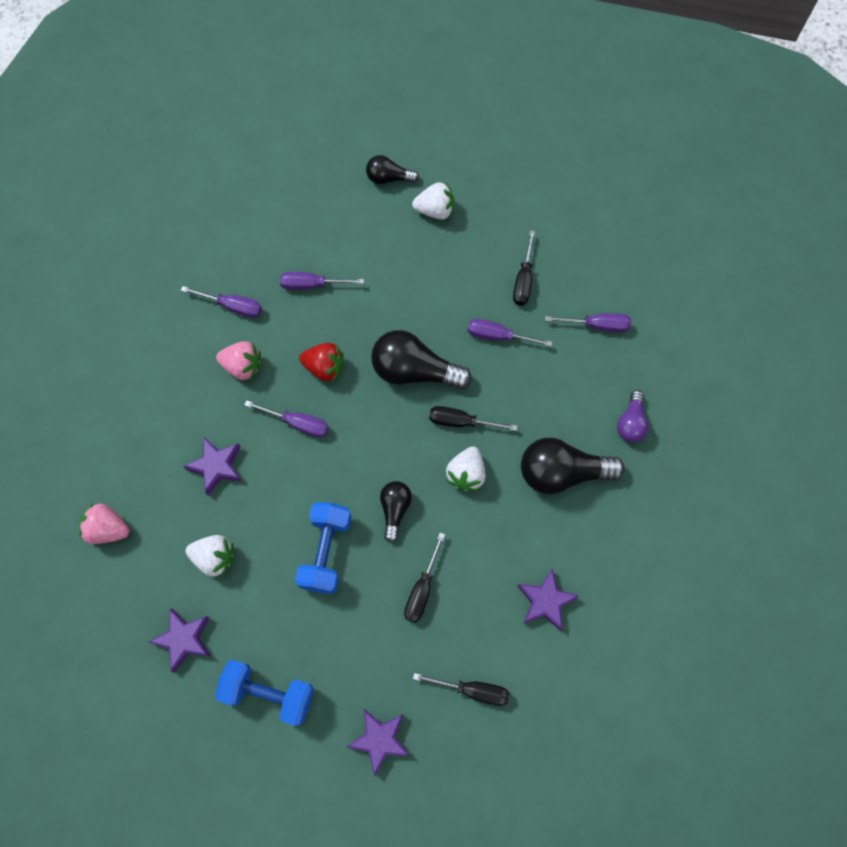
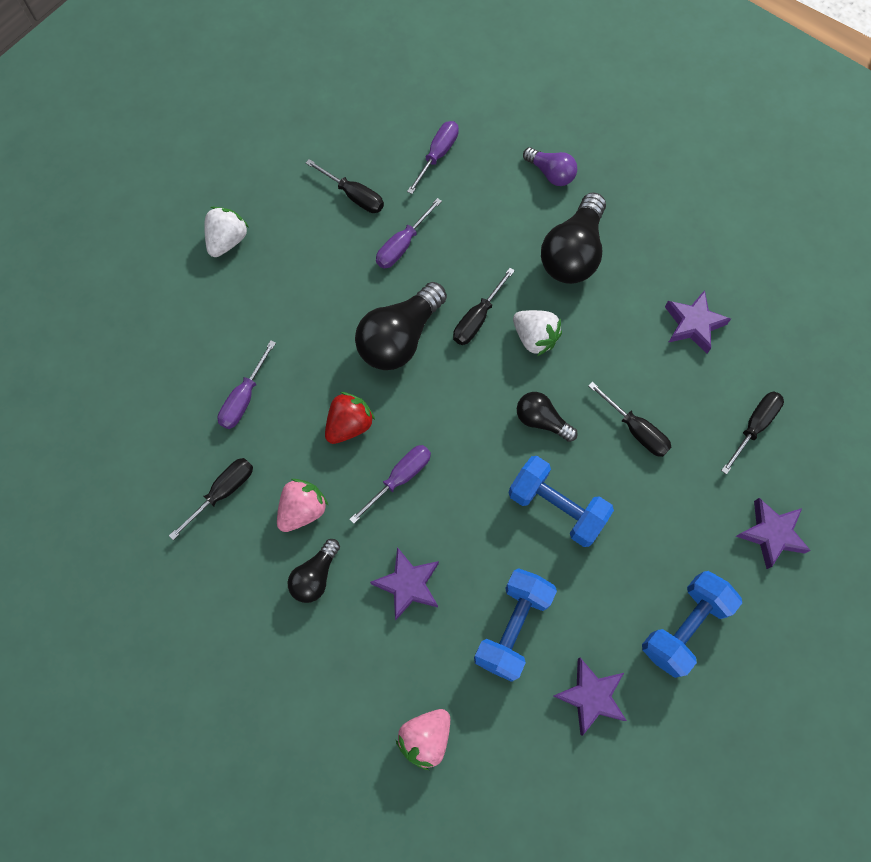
camera: 65 degrees left, 0 degrees up
purple screwdriver [181,286,262,318] -> black screwdriver [169,458,253,540]
white strawberry [186,535,234,577] -> blue dumbbell [474,568,557,682]
black light bulb [366,155,419,184] -> black light bulb moved to [288,539,340,603]

